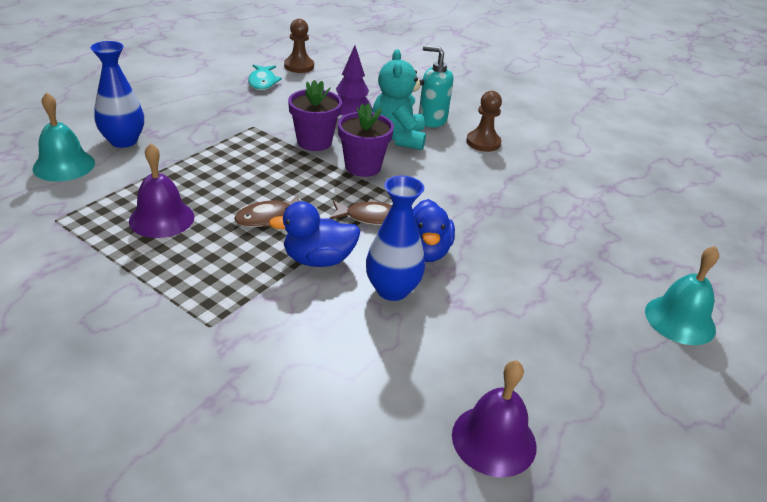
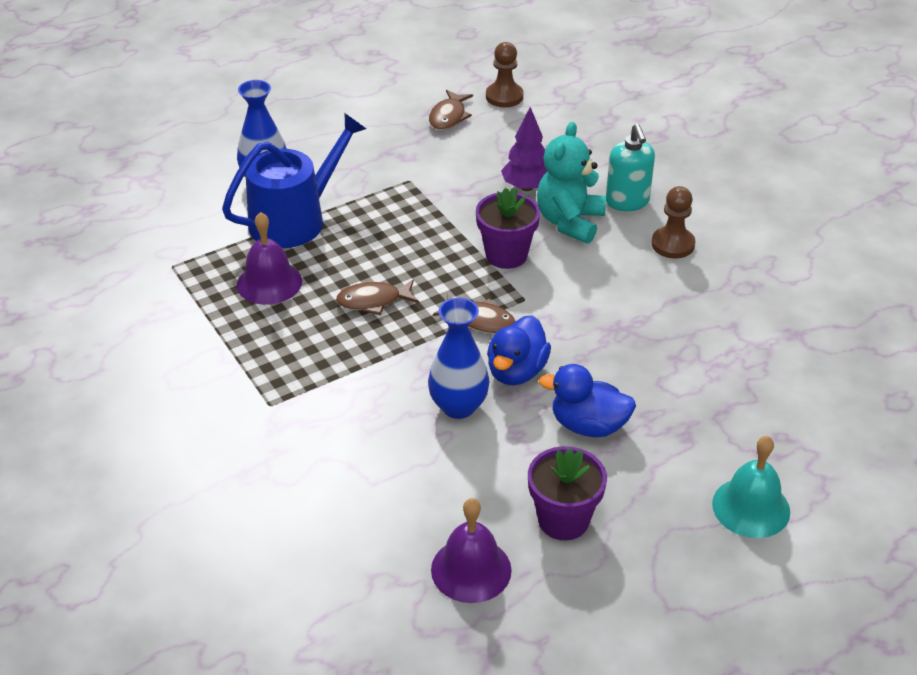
camera: 25 degrees right, 5 degrees up
turquoise bell [33,92,95,182] -> none
turquoise fish [248,65,282,90] -> brown fish [429,90,473,130]
blue duck [269,201,360,267] -> blue duck moved to [539,364,636,437]
purple flower pot [288,80,342,151] -> purple flower pot moved to [528,446,607,540]
turquoise soap dispenser [419,45,453,127] -> turquoise soap dispenser turned 150 degrees counterclockwise [606,124,655,211]
none -> blue watering can [222,113,366,248]

